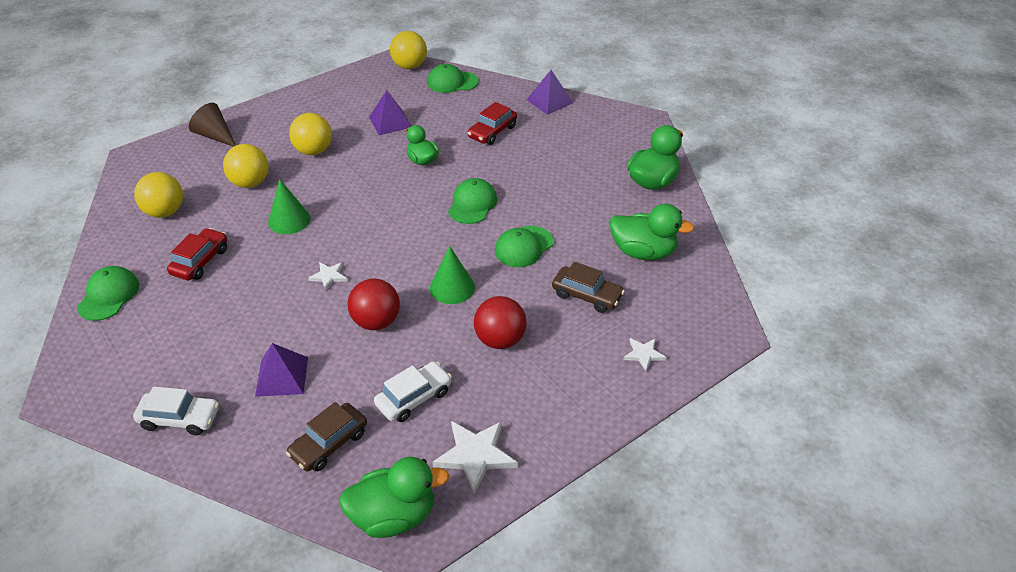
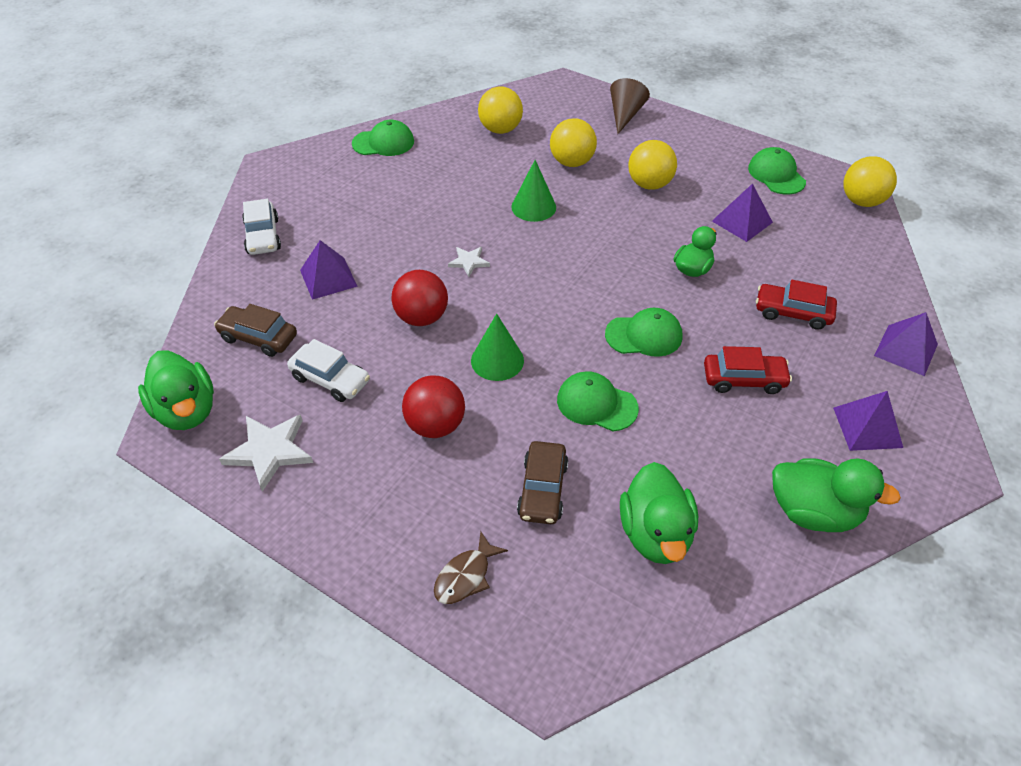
camera: 70 degrees right, 5 degrees up
red car [167,228,227,280] -> red car moved to [704,346,792,394]
green cap [427,64,479,93] -> green cap moved to [748,147,806,195]
white star [624,338,667,371] -> brown fish [434,531,508,604]
none -> purple pyramid [833,391,903,451]

